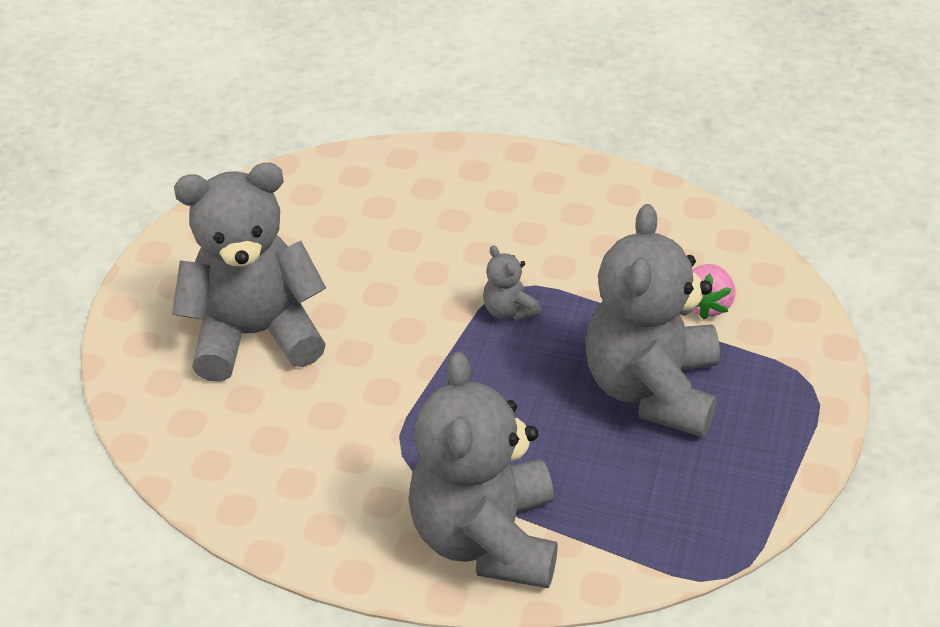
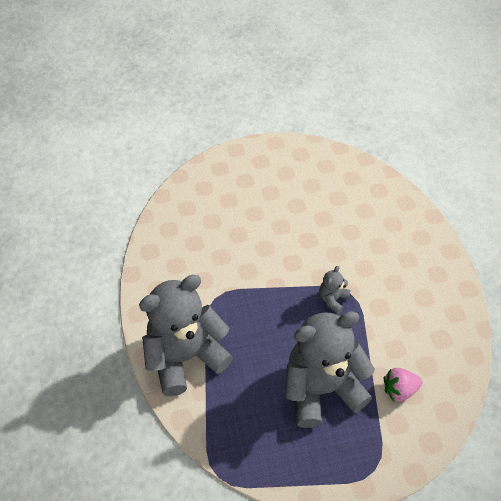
camera: 60 degrees right, 10 degrees up
grey teddy bear [172,163,326,382] -> none

